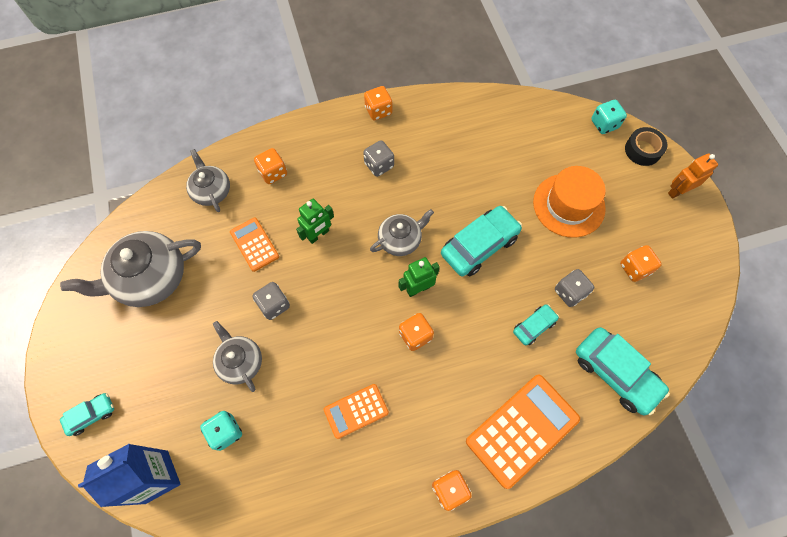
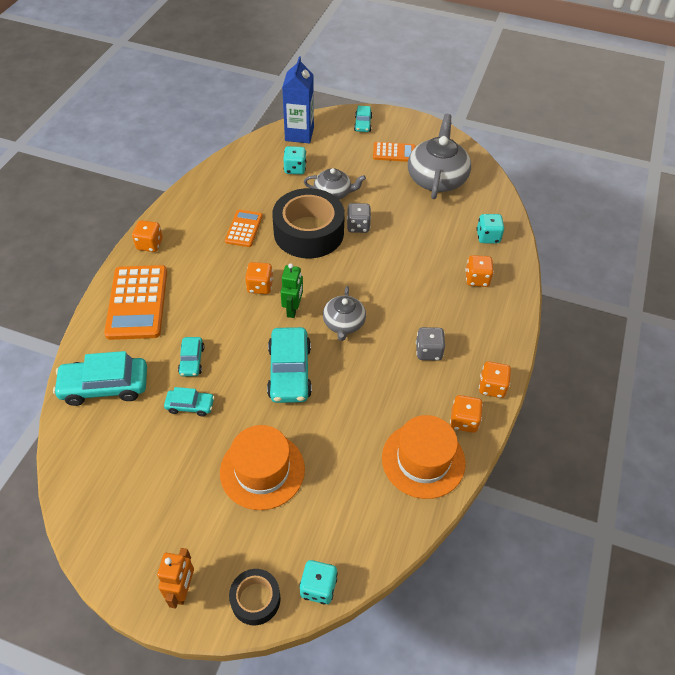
camera: 125 degrees right, 15 degrees down
grey teapot [186,149,230,212] -> turquoise dice [476,214,504,243]
orange calculator [230,218,279,272] -> orange calculator moved to [373,142,416,162]
green robot [296,199,334,244] -> none
grey dice [555,269,594,307] -> turquoise car [164,387,215,417]
orange dice [620,245,662,282] -> orange dice moved to [450,395,483,433]
none -> black tape [272,188,345,258]
none -> orange hat [382,415,466,499]

